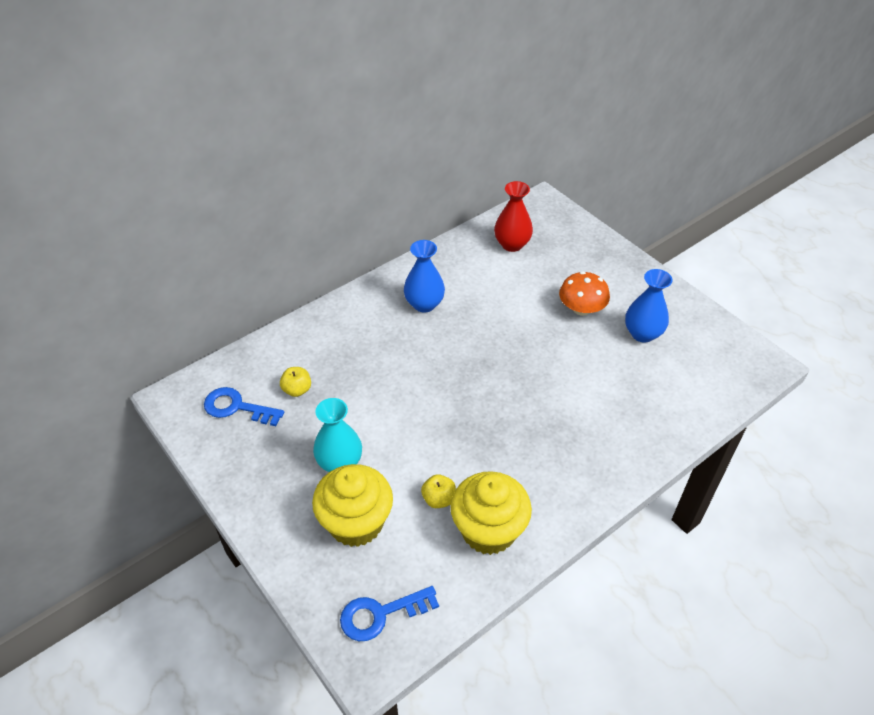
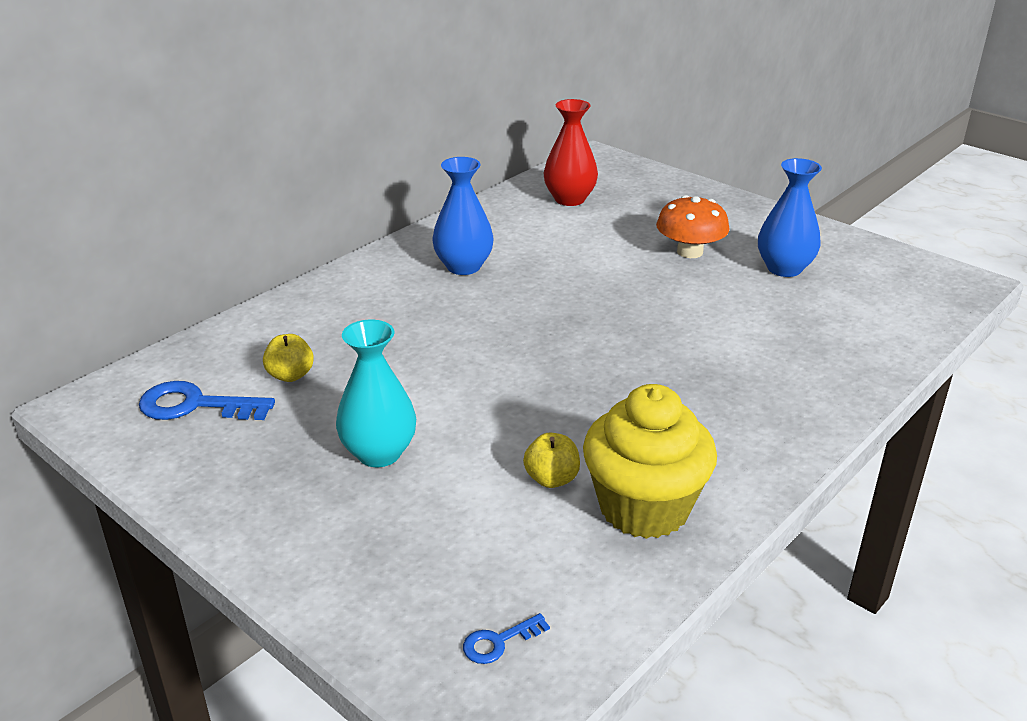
camera: 10 degrees left, 15 degrees down
yellow cupcake [312,464,393,547] -> none
blue key [340,586,439,641] -> blue key [463,613,550,664], size x0.52

